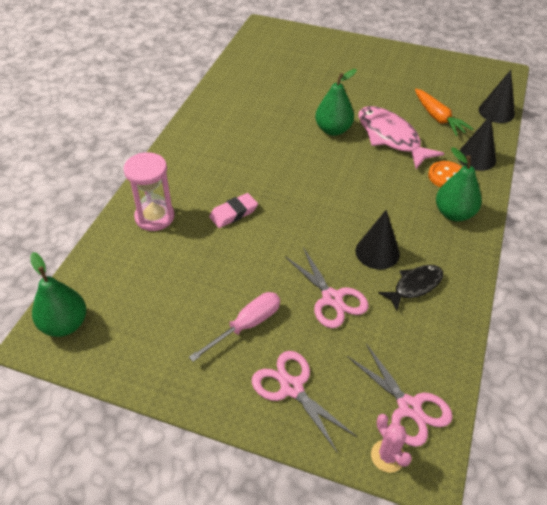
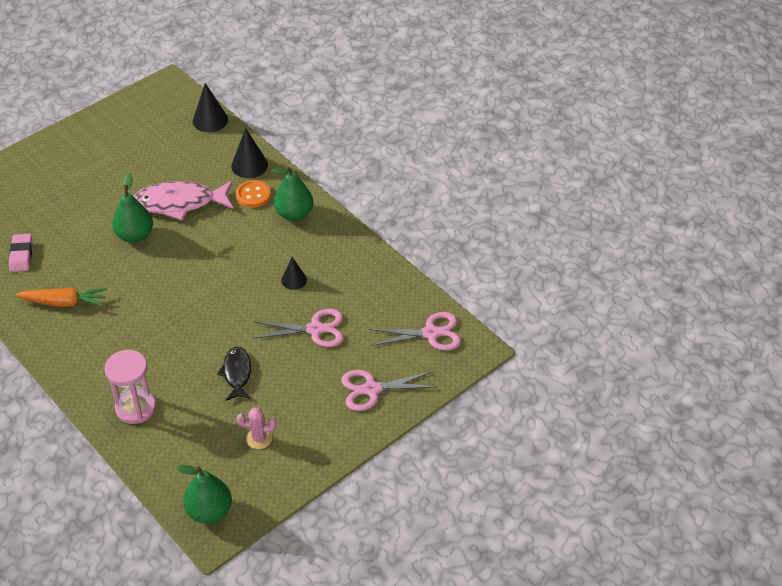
camera: 60 degrees left, 0 degrees up
pink screwdriver [189,292,280,362] -> none
pink eraser [209,193,258,228] -> pink eraser moved to [9,234,33,272]
black cone [355,210,400,270] -> black cone [281,257,307,290], size x0.64
pink cactus [371,414,412,473] -> pink cactus moved to [237,407,277,449]
black fish [378,265,443,311] -> black fish moved to [217,346,251,401]
orange carrot [415,89,473,136] -> orange carrot moved to [16,288,107,307]

